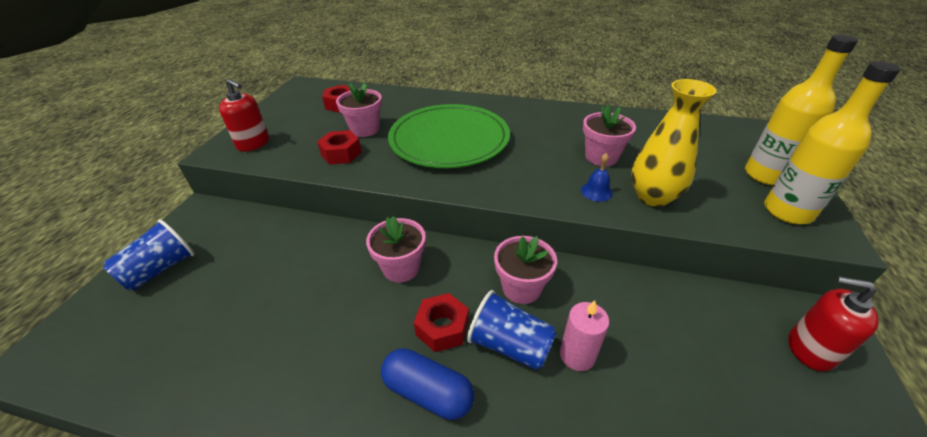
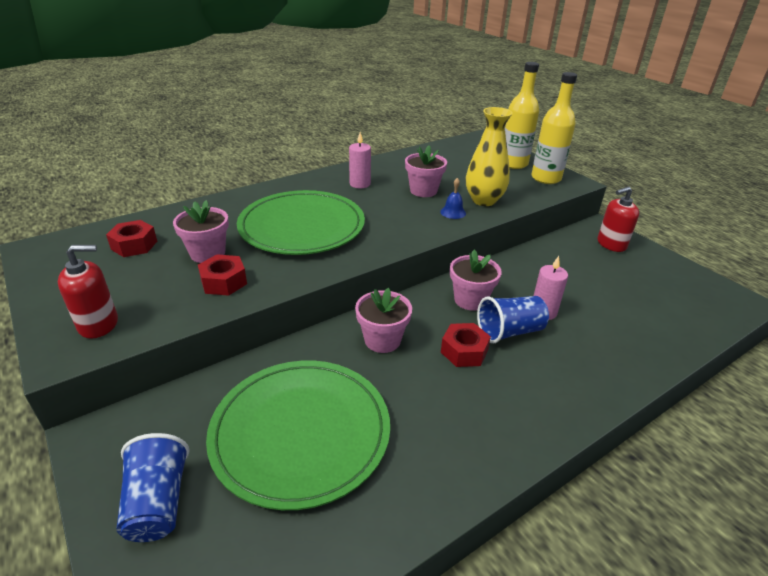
camera: 50 degrees left, 5 degrees down
blue capsule [381,348,474,420] -> none
none -> green plate [206,361,390,510]
none -> pink candle [349,132,371,188]

